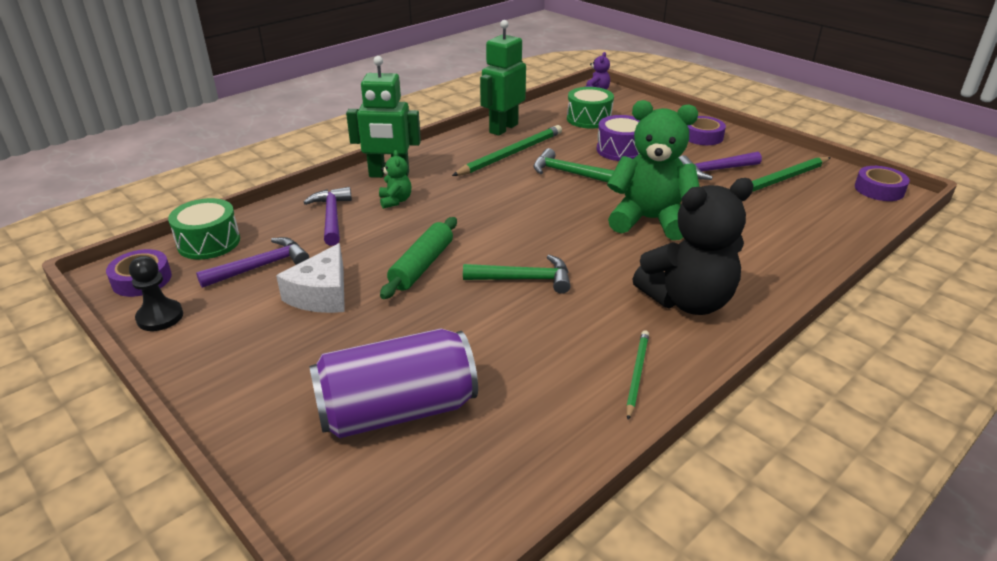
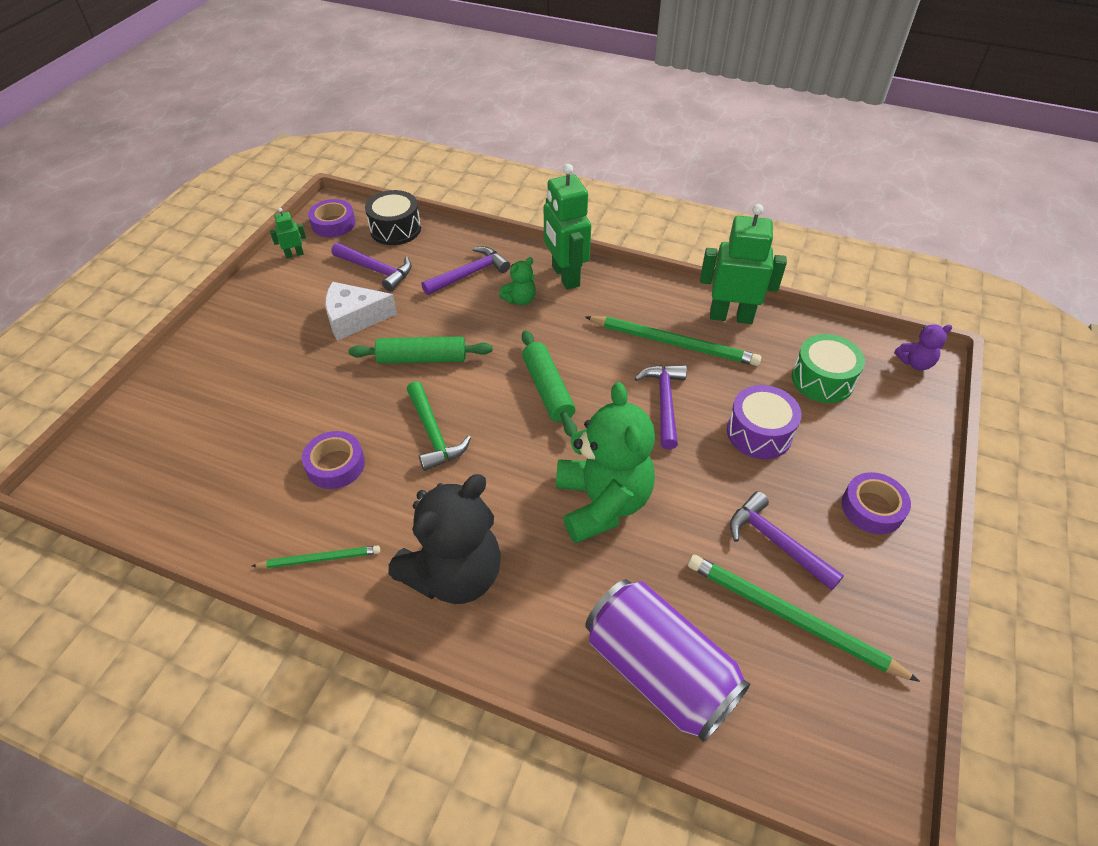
camera: 65 degrees right, 15 degrees up
black pawn [129,256,183,331] -> green robot [270,208,306,258]
green drum [168,198,240,259] -> black drum [365,190,421,245]
purple can [309,329,478,438] -> purple can moved to [585,579,750,742]
green hammer [533,148,614,183] -> purple hammer [635,365,687,449]
black teddy bear [632,178,754,315] -> black teddy bear turned 90 degrees counterclockwise [388,474,501,604]
purple tape [855,166,910,201] -> purple tape moved to [302,431,365,489]
none -> green rolling pin [522,330,577,437]

